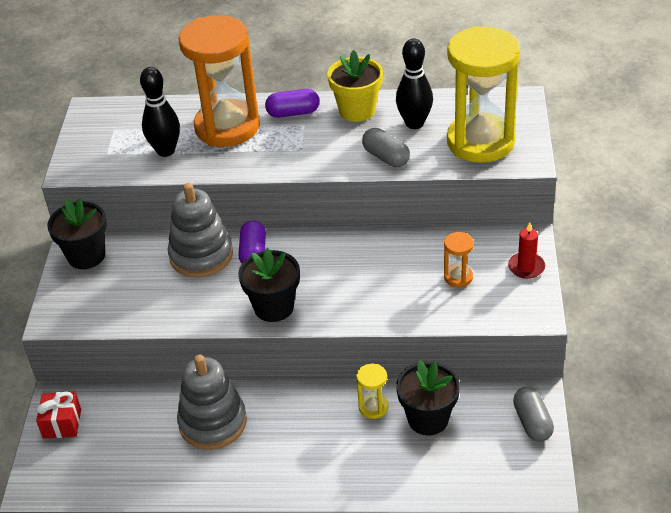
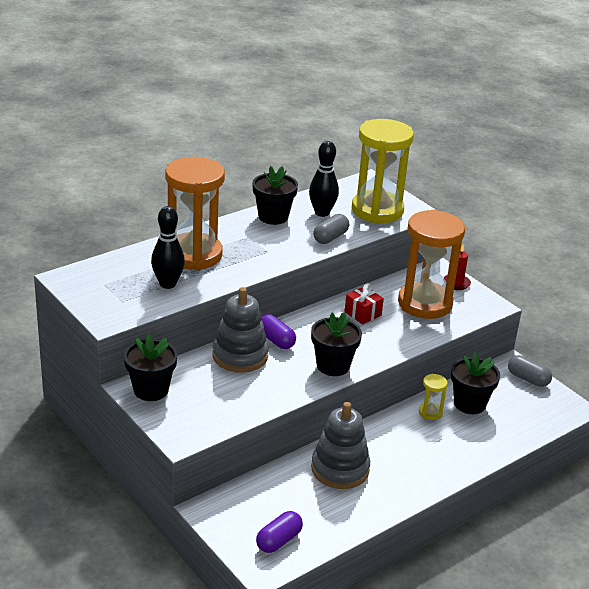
camera: 45 degrees left, 10 degrees down
red gift [36,391,81,438] -> red gift moved to [344,283,384,325]
purple capsule [265,89,319,118] -> purple capsule moved to [256,511,303,553]
yellow flower pot [327,50,383,122] -> black flower pot [252,166,298,225]
grey capsule [362,128,410,167] -> grey capsule turned 60 degrees counterclockwise [313,214,349,244]
orange hourglass [444,232,474,287] -> orange hourglass [398,209,465,319], size x2.43

